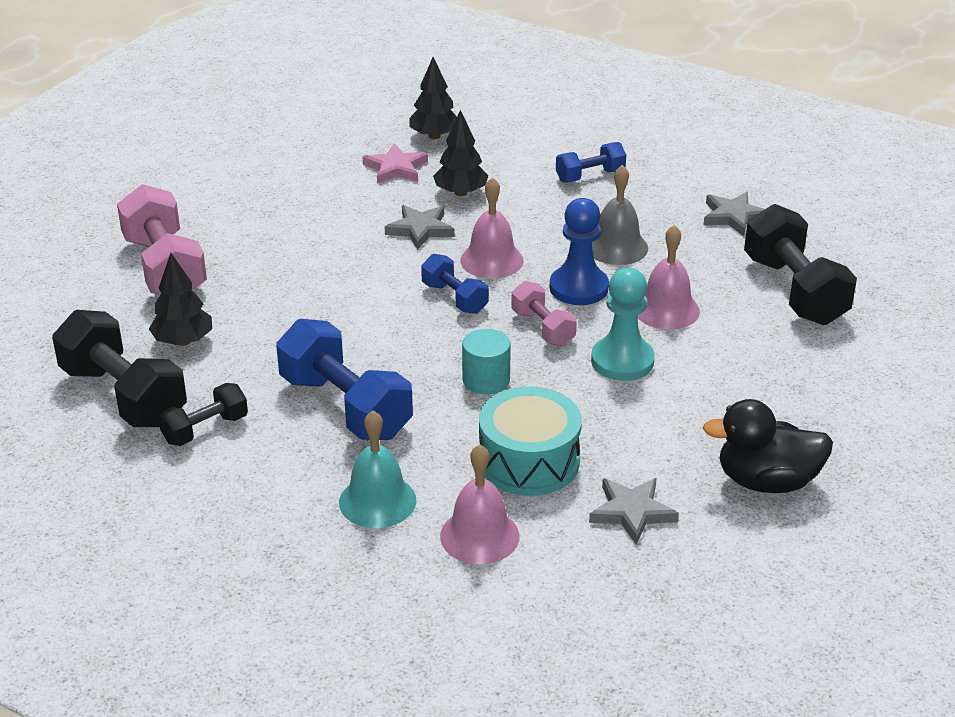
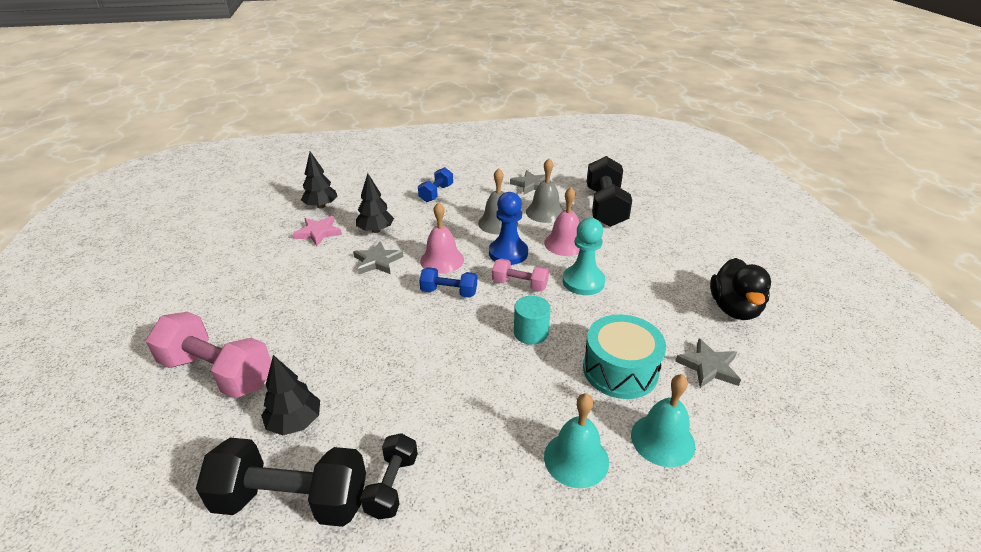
camera: 40 degrees left, 0 degrees up
blue dumbbell [276,319,413,440] -> none
pink bell [440,444,519,564] -> turquoise bell [631,374,695,467]
black duck [703,399,833,493] -> black duck turned 45 degrees counterclockwise [710,258,771,320]
black dumbbell [744,204,857,325] -> black dumbbell turned 60 degrees clockwise [587,156,632,227]
none -> grey bell [526,158,564,223]

